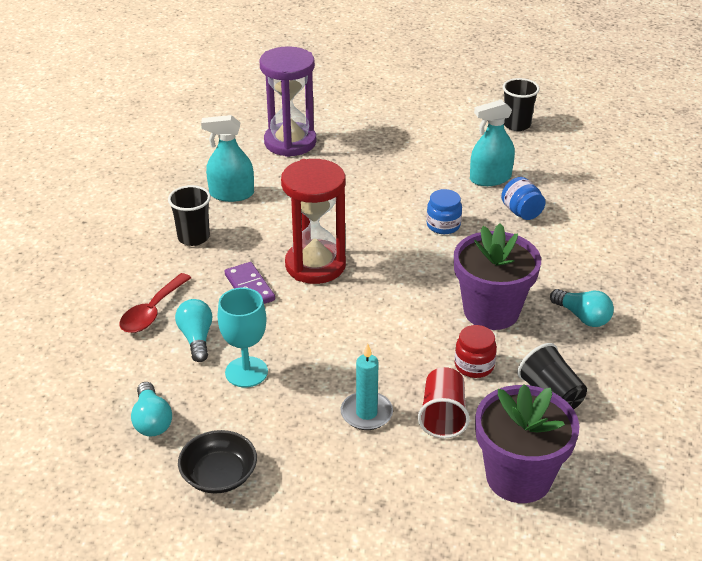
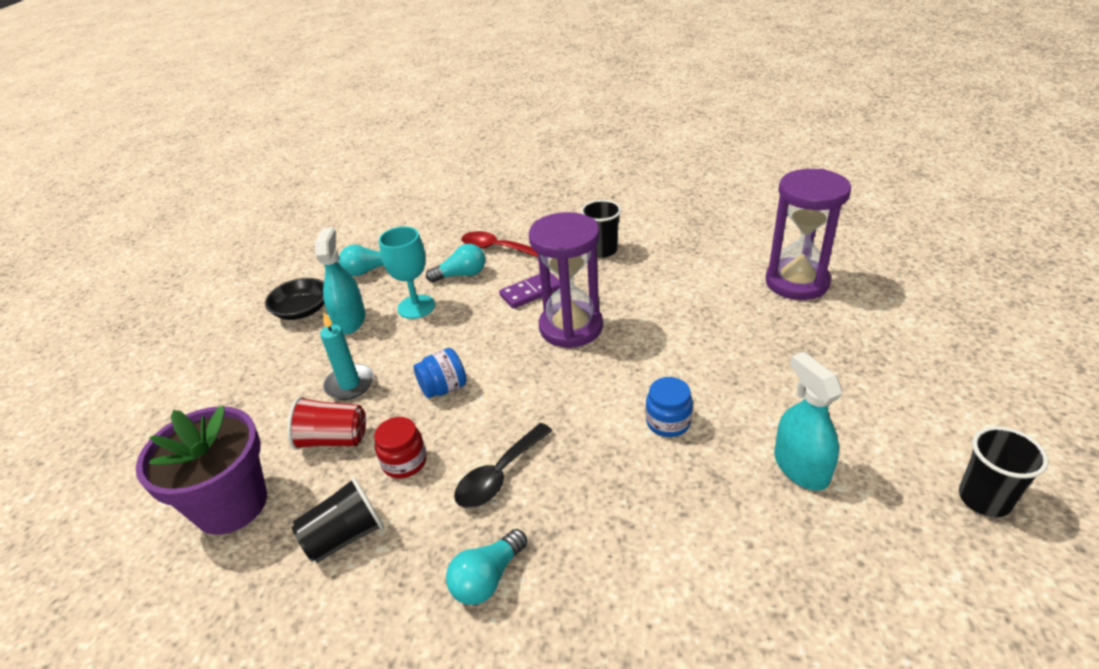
camera: 90 degrees right, 0 degrees up
turquoise spray bottle [201,115,254,202] -> turquoise spray bottle moved to [315,227,366,334]
red hourglass [281,159,346,284] -> purple hourglass [529,212,603,348]
purple flower pot [454,224,541,330] -> black spoon [454,423,553,508]
blue jar [501,177,546,220] -> blue jar moved to [413,348,467,398]

